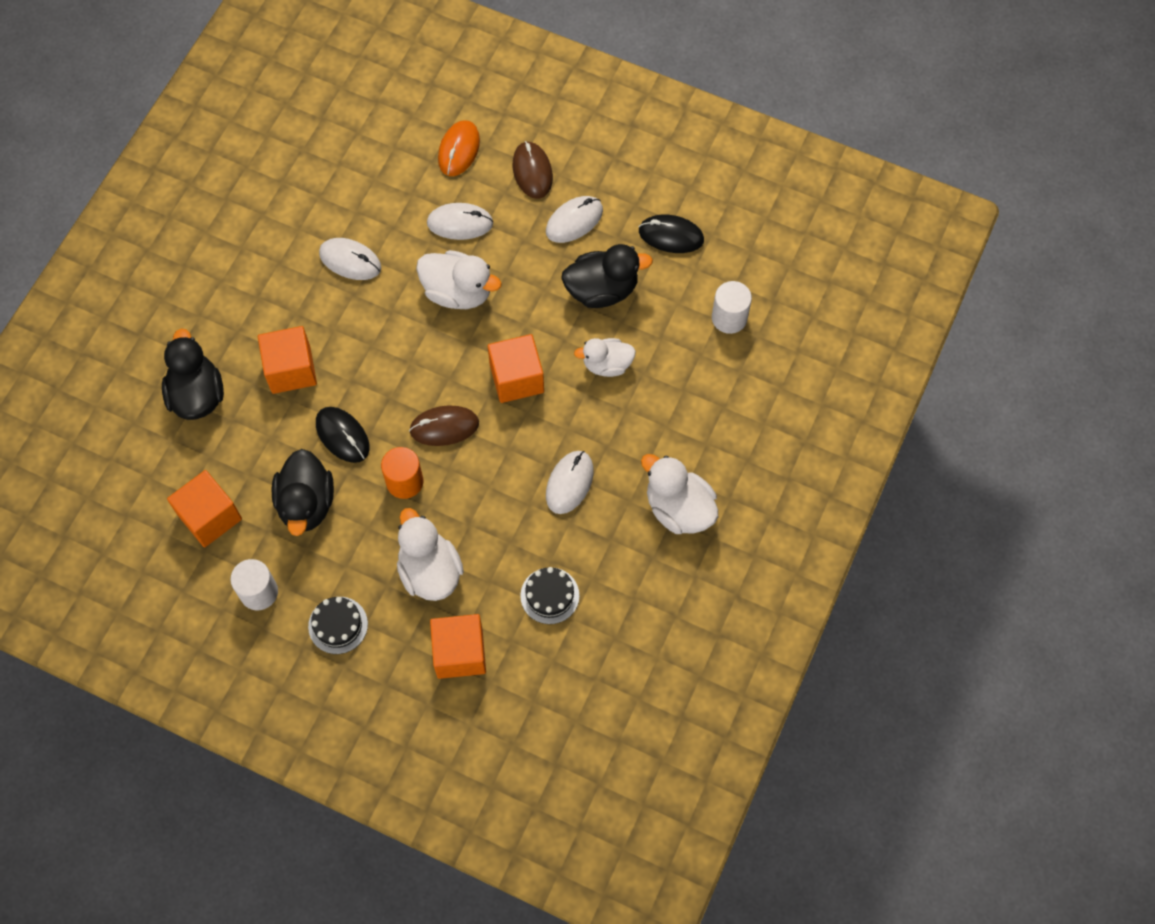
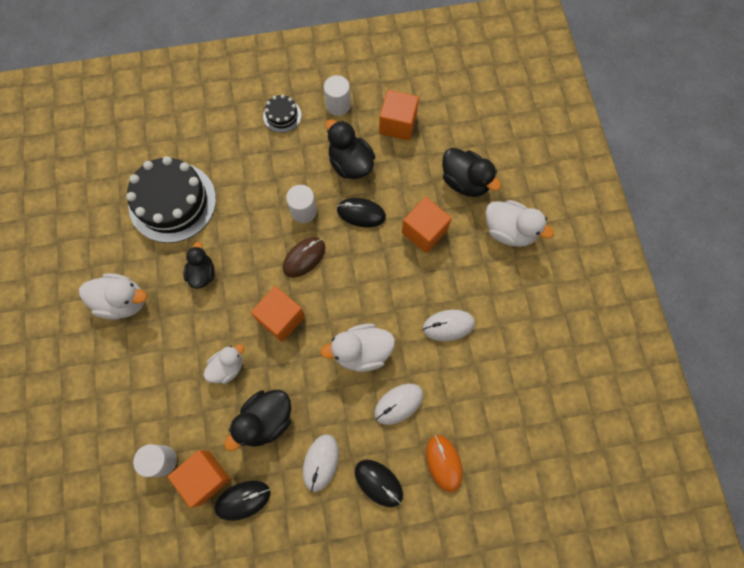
camera: 145 degrees right, 5 degrees up
orange cylinder [381,447,423,499] -> white cylinder [286,185,317,223]
white duck [397,508,464,601] -> white duck moved to [485,200,554,247]
orange cube [430,614,486,679] -> orange cube moved to [168,450,231,508]
brown mouse [513,141,553,199] -> black mouse [355,460,403,507]
black cake [520,567,579,624] -> black cake [126,156,216,243], size x2.16
white mouse [546,451,594,514] -> black duck [184,242,215,289]

